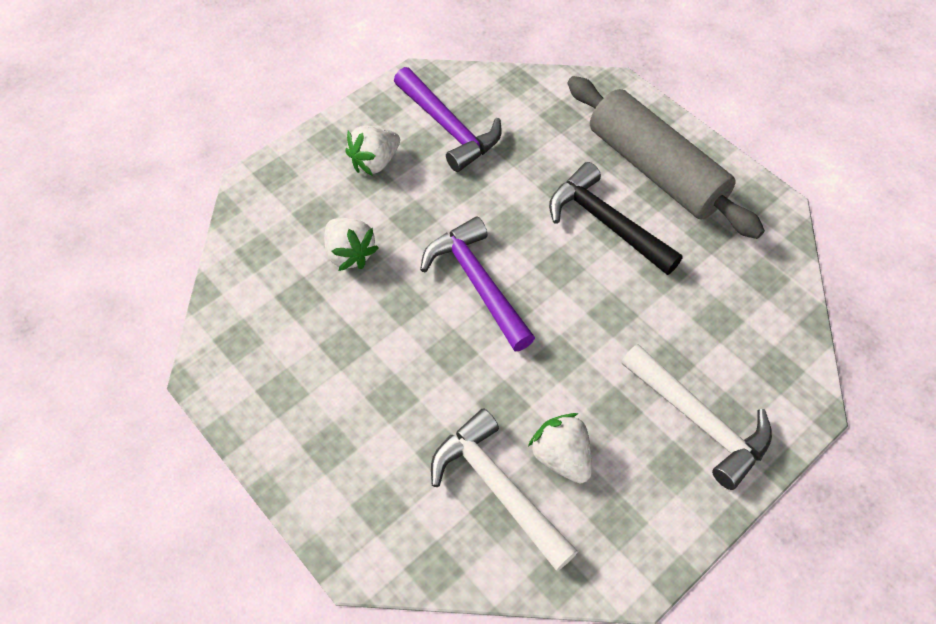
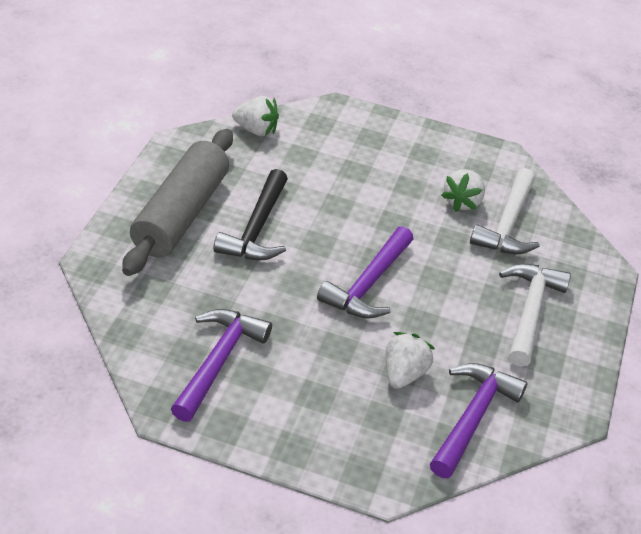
camera: 125 degrees left, 15 degrees down
white strawberry [345,125,400,176] -> white strawberry moved to [232,96,279,136]
white hammer [621,344,772,490] -> white hammer moved to [499,264,571,367]
none -> purple hammer [430,363,528,478]

